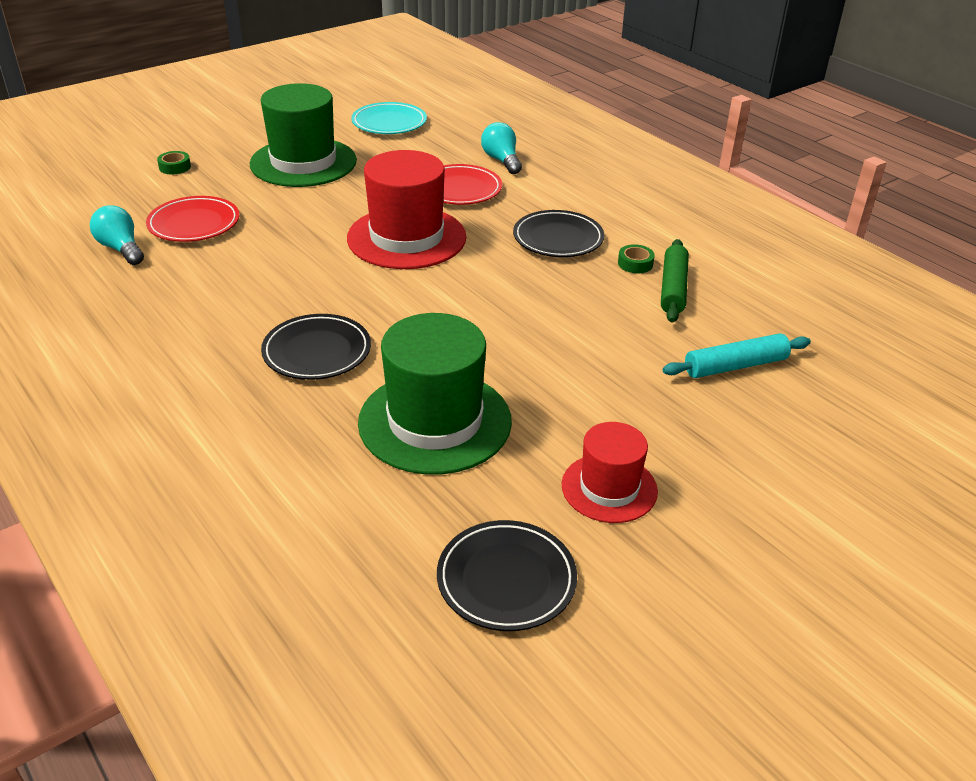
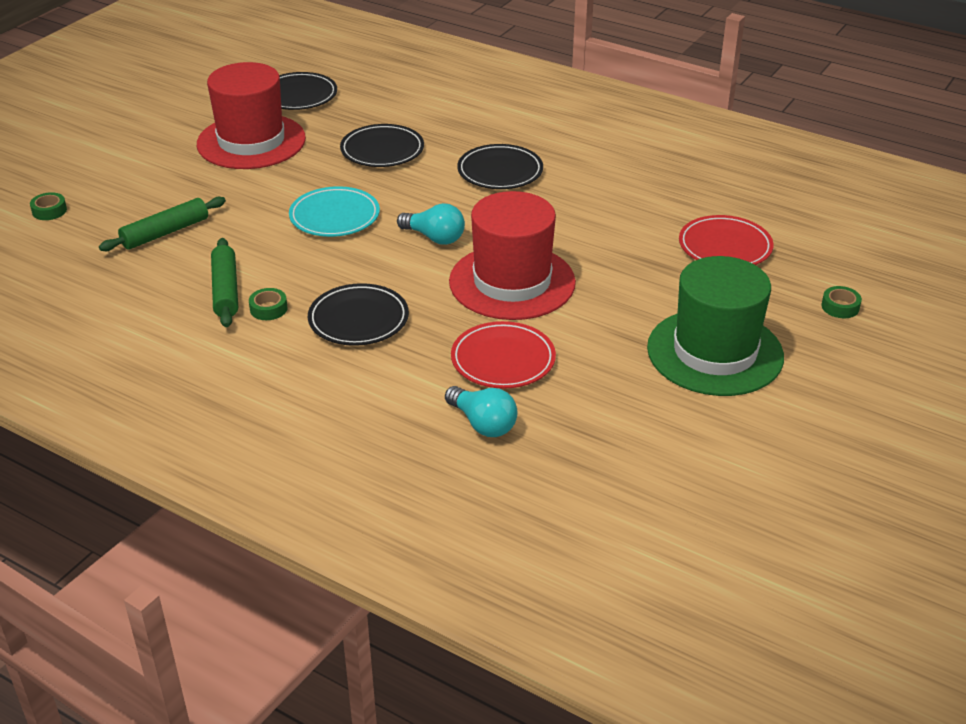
camera: 160 degrees right, 0 degrees up
turquoise light bulb [90,205,144,265] -> turquoise light bulb moved to [397,203,465,245]
turquoise plate [351,102,427,134] -> turquoise plate moved to [289,186,380,237]
green hat [358,313,512,474] -> black plate [340,124,424,167]
red hat [562,422,658,523] -> red hat [197,62,306,169], size x1.72
turquoise rolling pin [663,333,811,378] -> green rolling pin [99,197,226,251]
none -> green tape [30,192,67,220]

